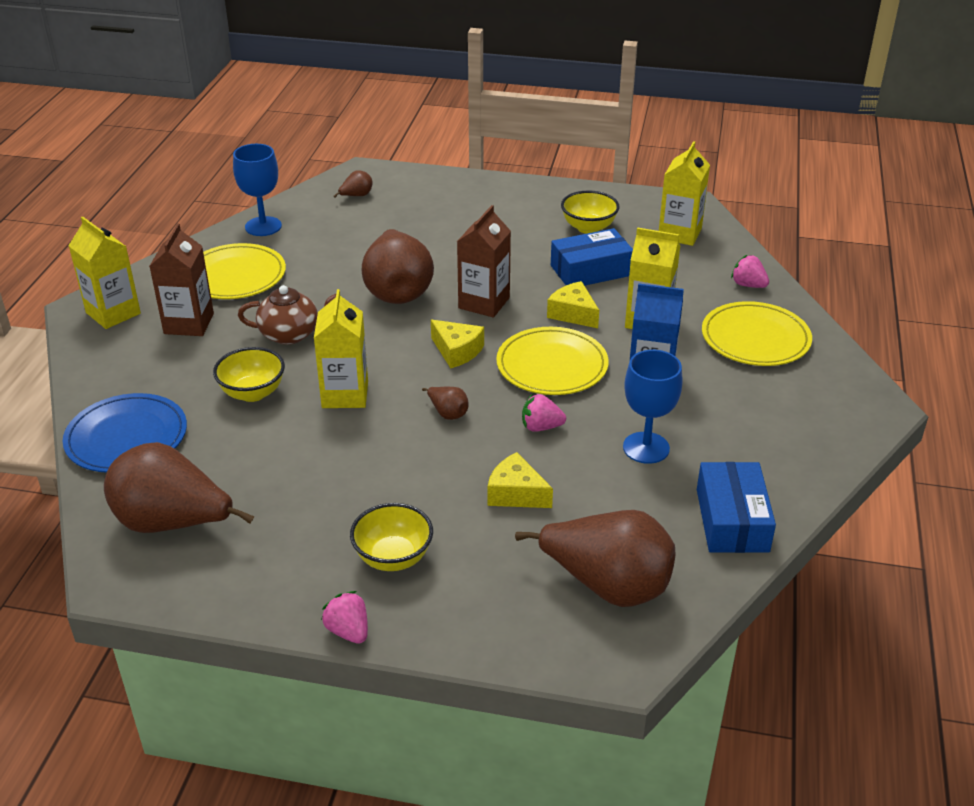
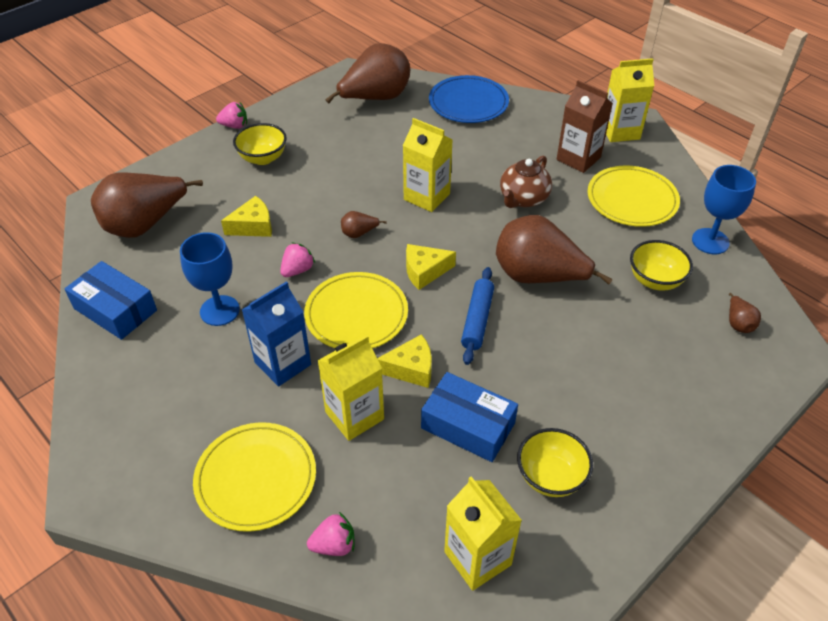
camera: 125 degrees right, 10 degrees up
yellow bowl [213,347,285,402] -> yellow bowl moved to [630,240,693,291]
brown carton [457,205,511,317] -> blue rolling pin [461,267,494,365]
blue box [551,228,633,286] -> blue box turned 75 degrees counterclockwise [421,372,518,462]

